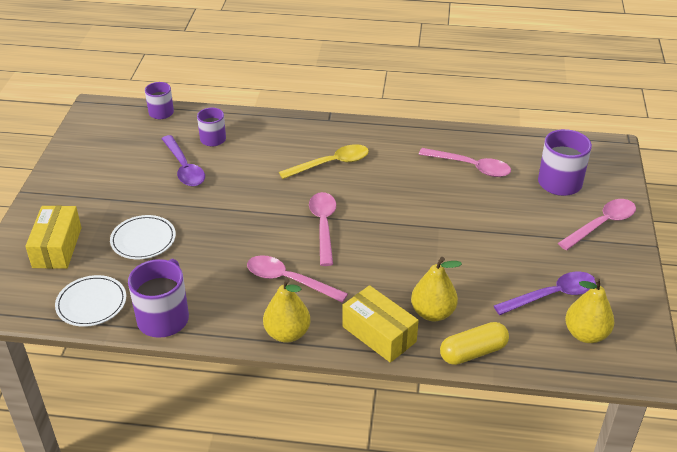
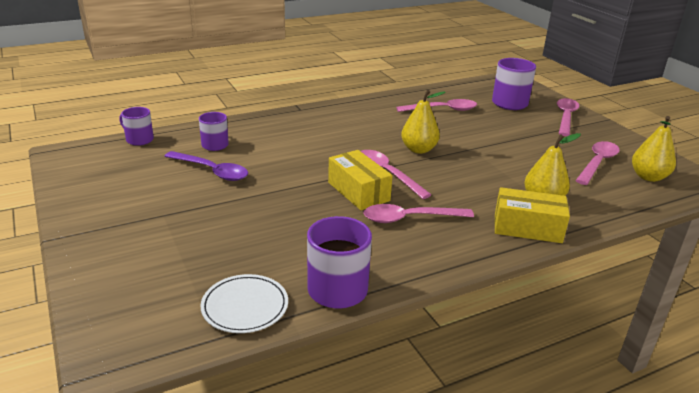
camera: 35 degrees left, 10 degrees down
yellow box [25,206,81,269] -> yellow box moved to [328,150,393,210]
white plate [110,215,176,259] -> none
yellow pear [263,278,310,343] -> yellow pear moved to [401,90,446,154]
yellow spoon [279,144,369,179] -> none
yellow capsule [440,322,509,365] -> none
purple spoon [494,272,596,315] -> pink spoon [575,141,620,185]

